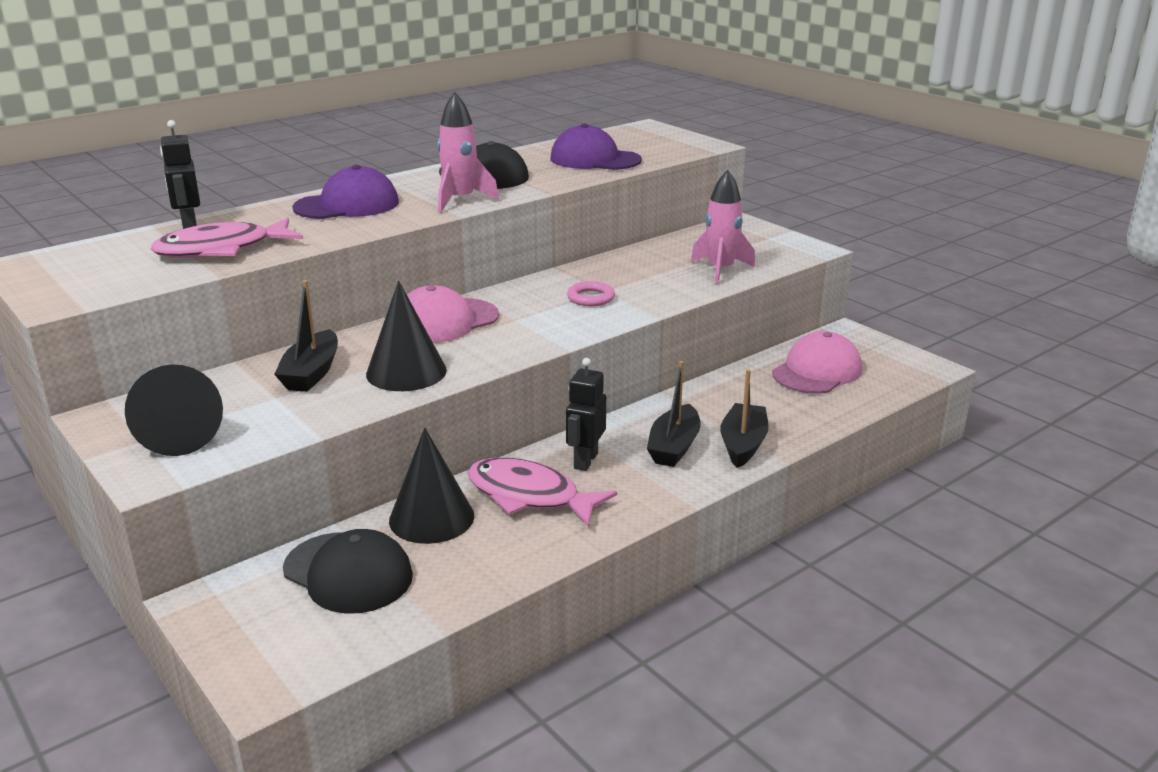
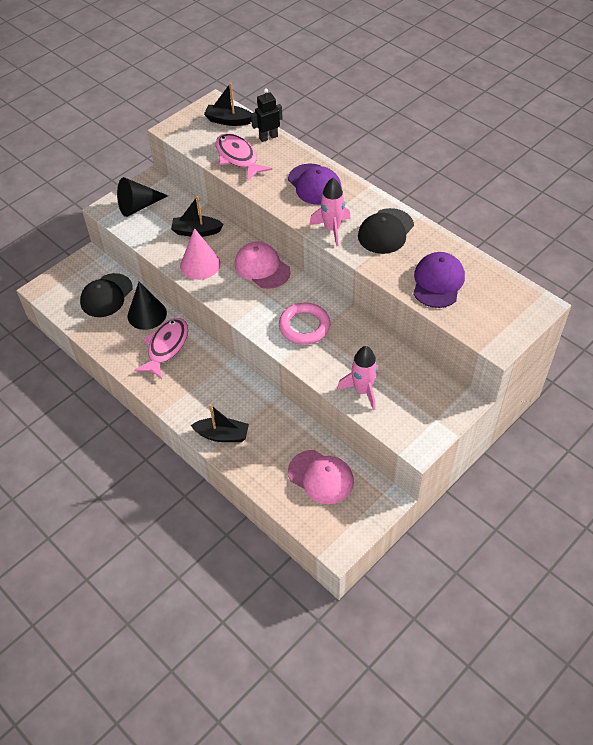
camera: 85 degrees right, 25 degrees up
black cone [366,281,447,391] -> pink cone [180,228,221,280]
black robot [566,358,606,471] -> none
pink ring [567,281,615,306] -> pink ring [279,302,330,345], size x1.74
black boat [647,361,701,467] -> black boat moved to [204,82,251,126]

